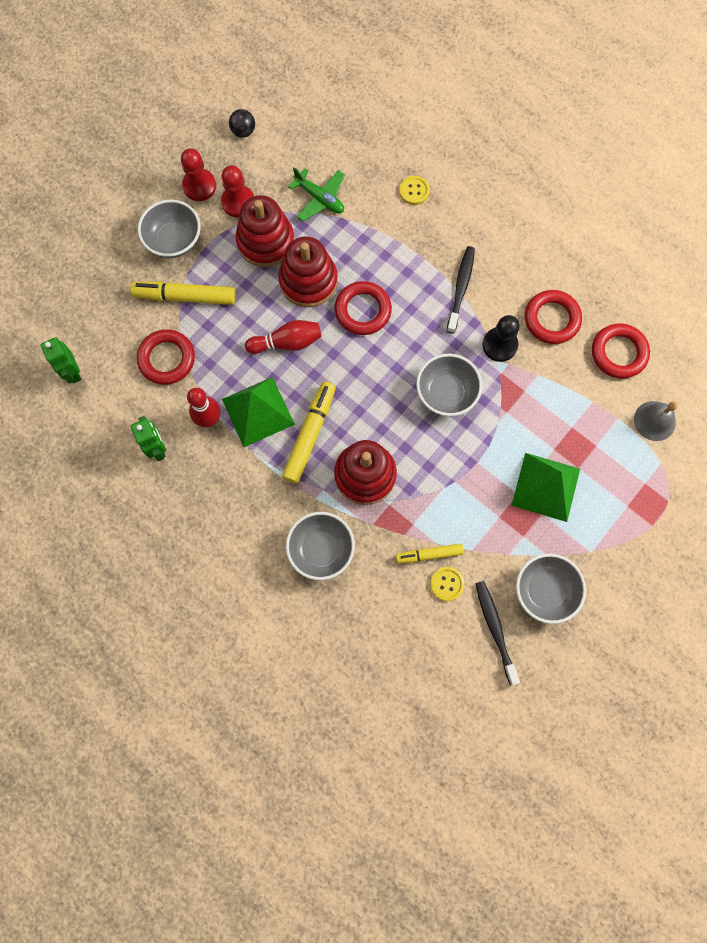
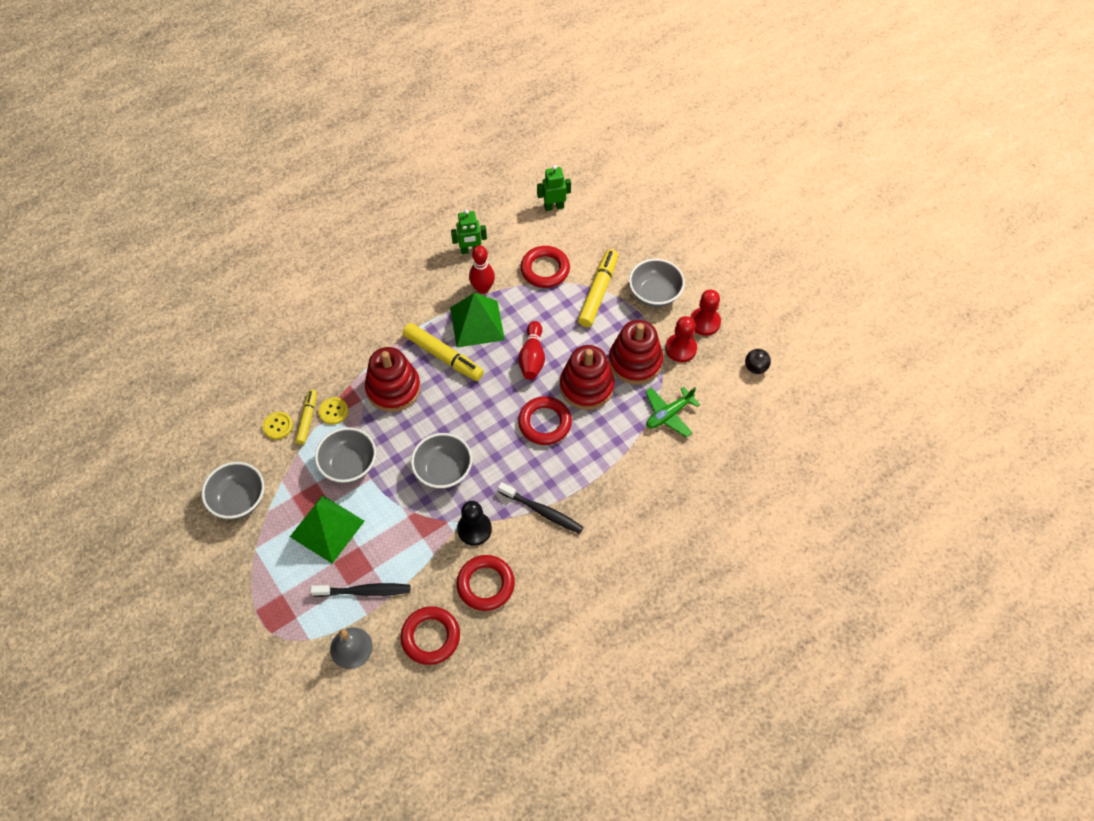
camera: 105 degrees right, 15 degrees down
grey bowl [286,512,355,580] -> grey bowl moved to [315,427,376,483]
yellow button [399,176,430,205] -> yellow button moved to [318,397,348,425]
black toothbrush [475,581,520,685] -> black toothbrush moved to [311,583,410,597]

